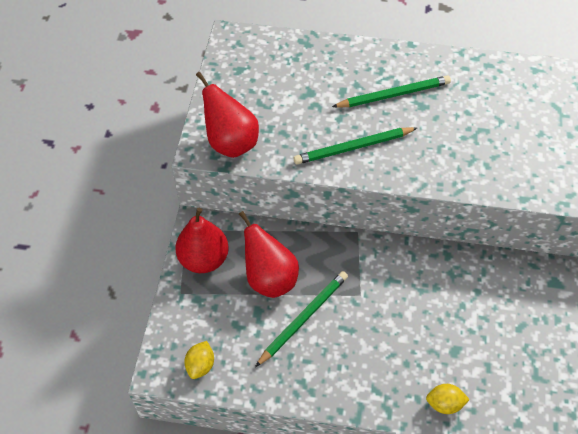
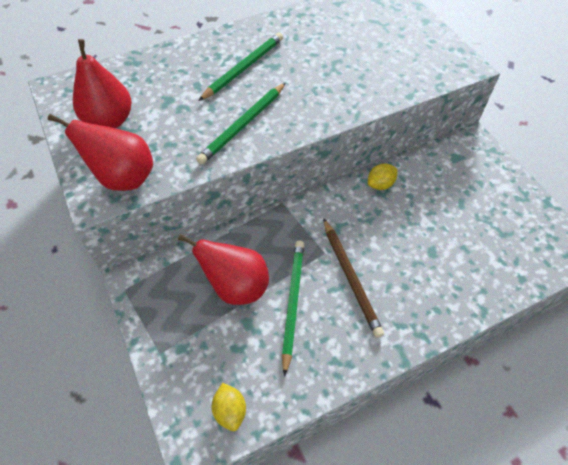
camera: 35 degrees left, 0 degrees up
red pear [175,208,229,273] -> red pear moved to [73,39,132,128]
yellow lemon [426,384,470,414] -> yellow lemon moved to [368,163,398,190]
none -> brown pencil [323,218,384,338]

